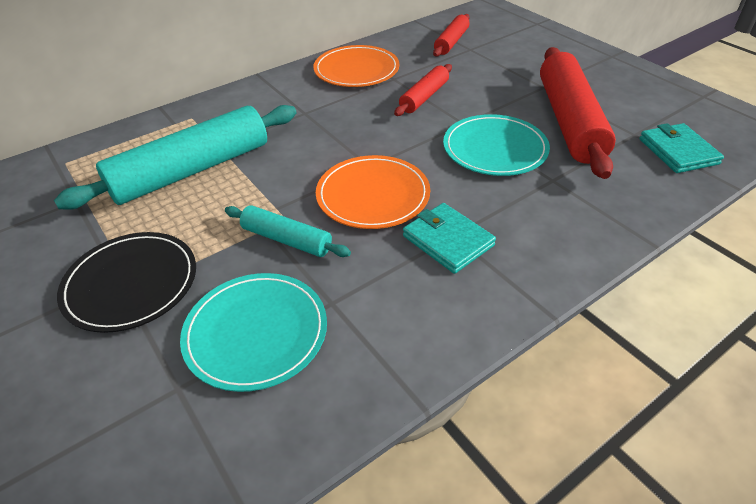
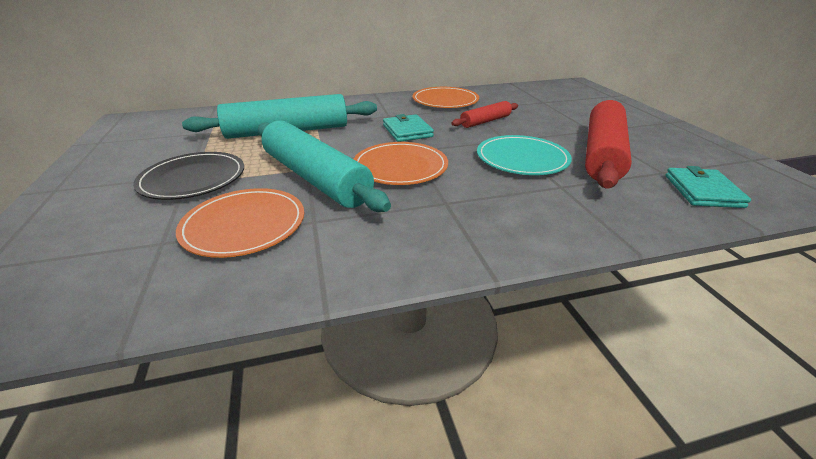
camera: 20 degrees right, 10 degrees down
turquoise plate [180,273,327,392] -> orange plate [176,188,304,258]
turquoise rolling pin [225,205,351,257] -> turquoise rolling pin [258,120,391,212], size x1.94
turquoise wallet [403,203,496,274] -> turquoise wallet moved to [383,114,434,142]
red rolling pin [433,14,470,56] -> none

